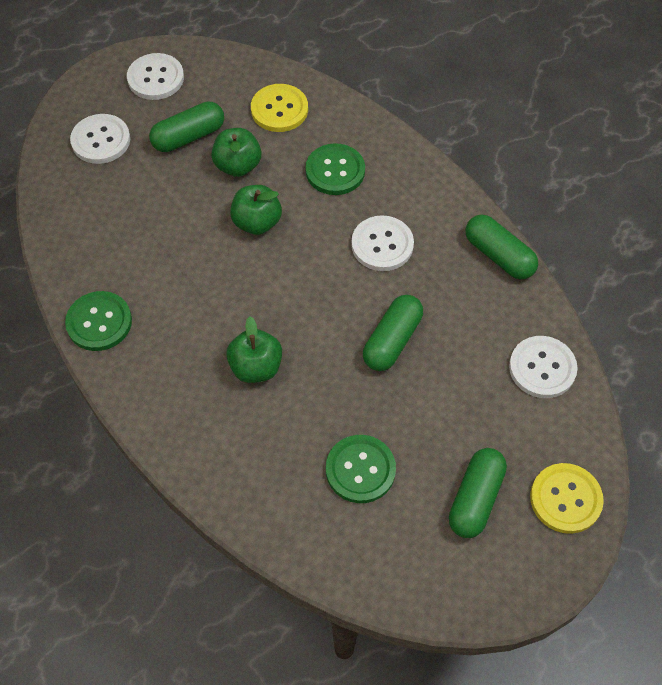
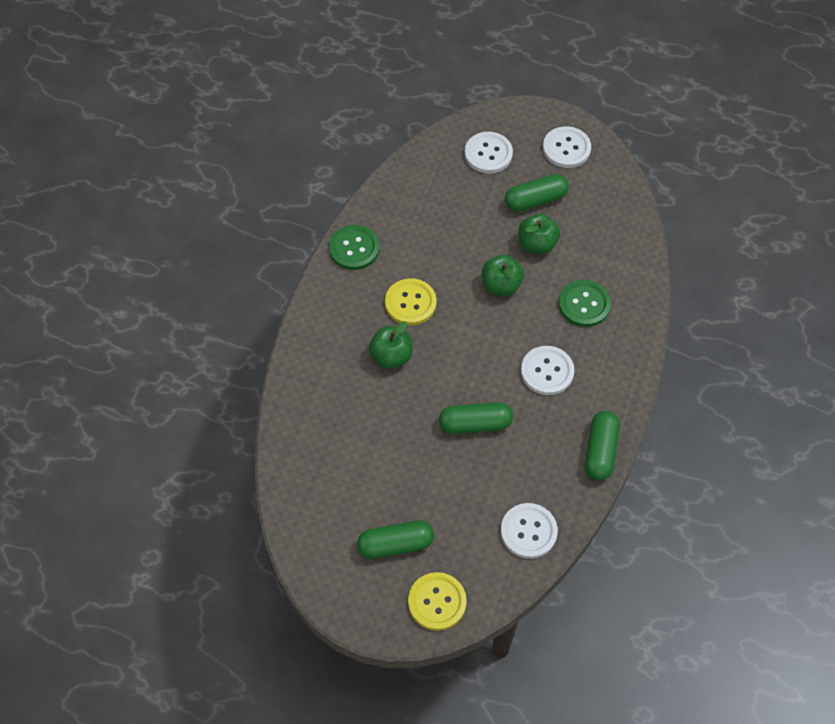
camera: 55 degrees right, 0 degrees up
green capsule [149,102,224,152] -> green capsule turned 45 degrees counterclockwise [505,174,569,212]
yellow button [251,84,308,132] -> yellow button moved to [385,278,436,325]
green button [326,435,396,503] -> none

